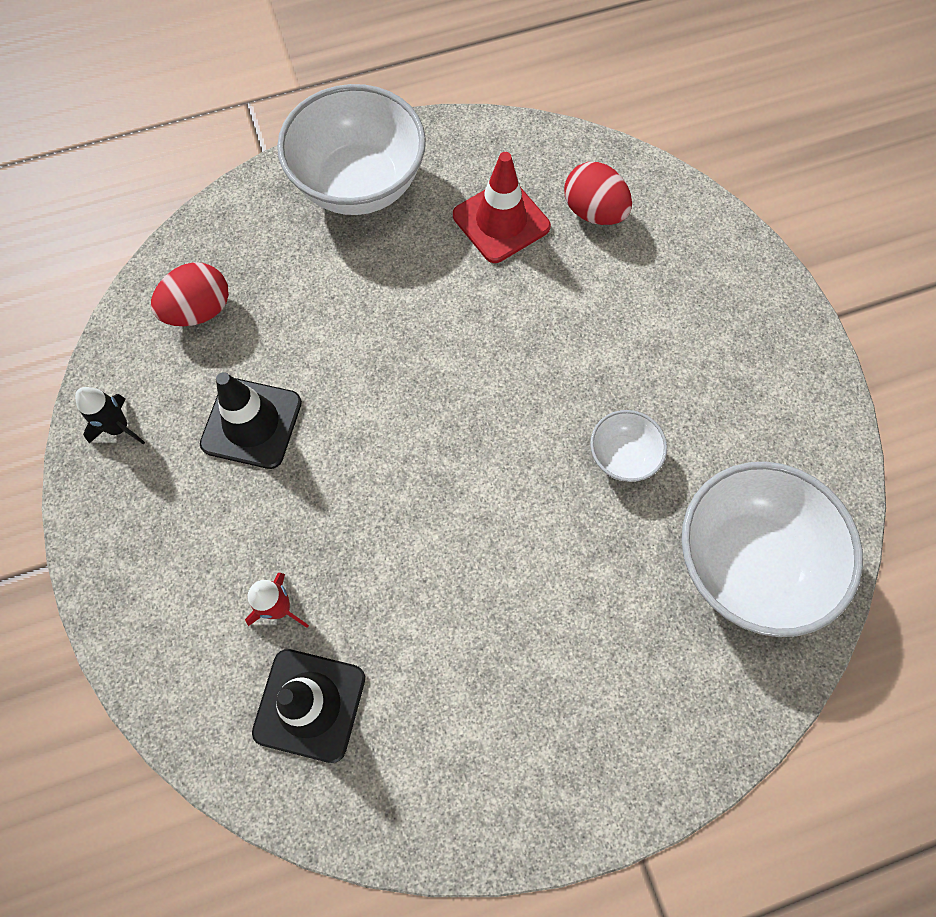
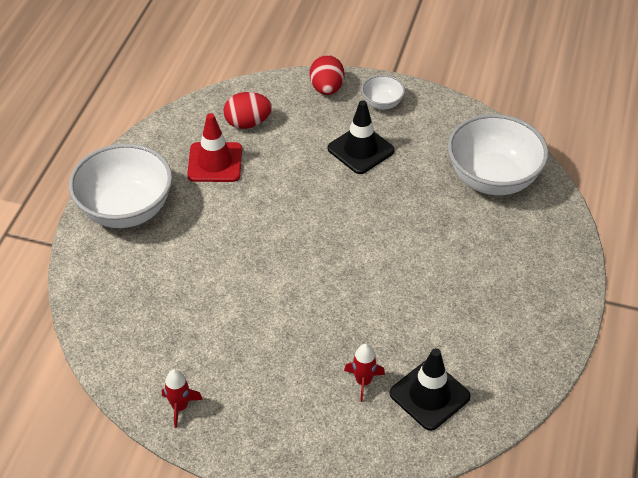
camera: 55 degrees left, 20 degrees down
black rocket [75,387,145,445] -> red rocket [162,369,203,428]
red egg [151,262,229,326] -> red egg moved to [310,55,344,95]
black traffic cone [200,372,302,469] -> black traffic cone moved to [327,100,395,174]
white bowl [590,410,667,482] -> white bowl moved to [361,75,405,110]

